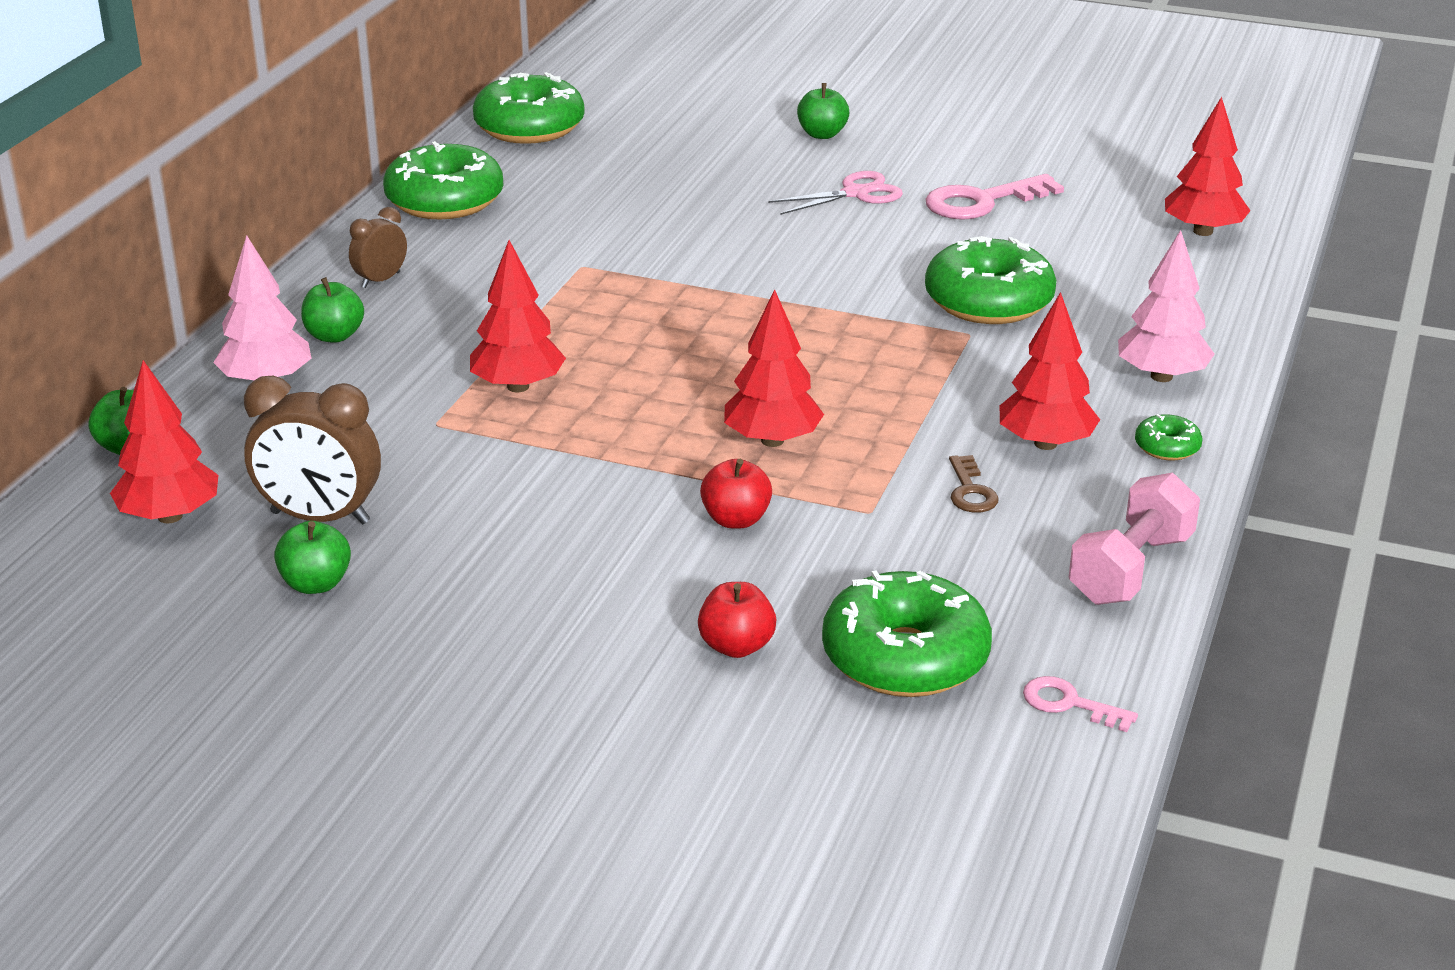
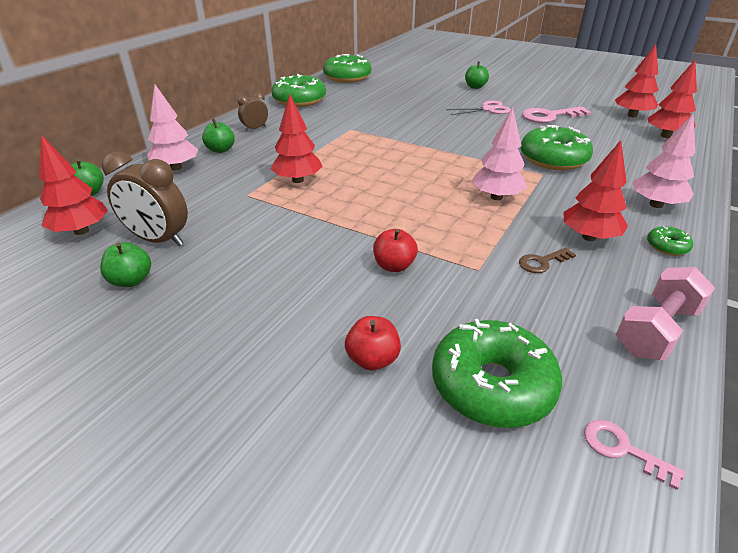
camera: 10 degrees right, 5 degrees up
red tree [724,289,824,447] -> red tree moved to [615,44,659,117]
brown key [949,455,999,513] -> brown key turned 60 degrees clockwise [519,247,576,273]
none -> pink tree [471,107,528,200]

